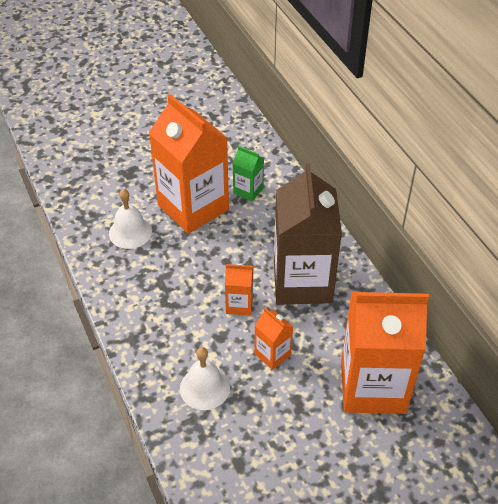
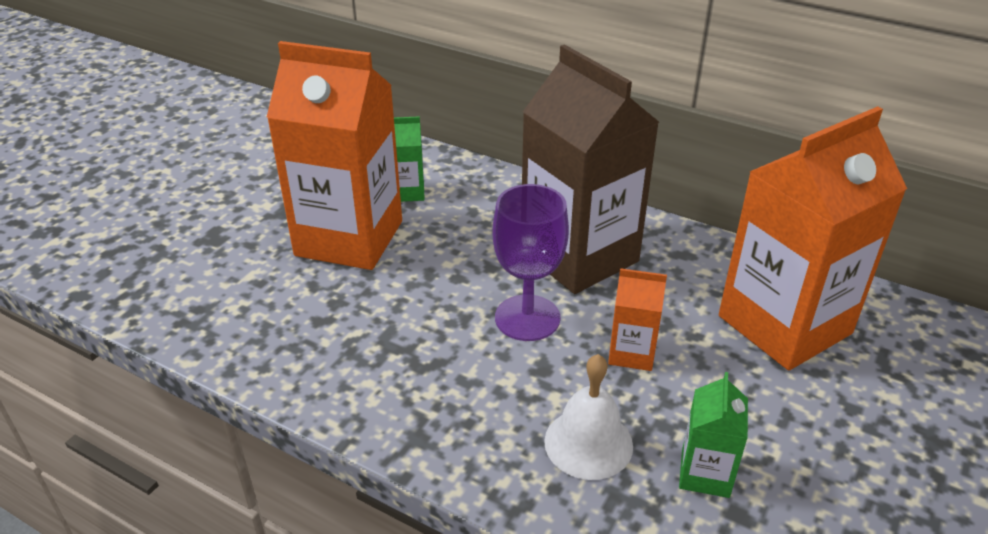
camera: 35 degrees left, 10 degrees down
white bell [109,189,152,249] -> none
orange carton [225,263,253,315] -> purple goblet [493,184,569,341]
none -> green carton [679,372,748,498]

